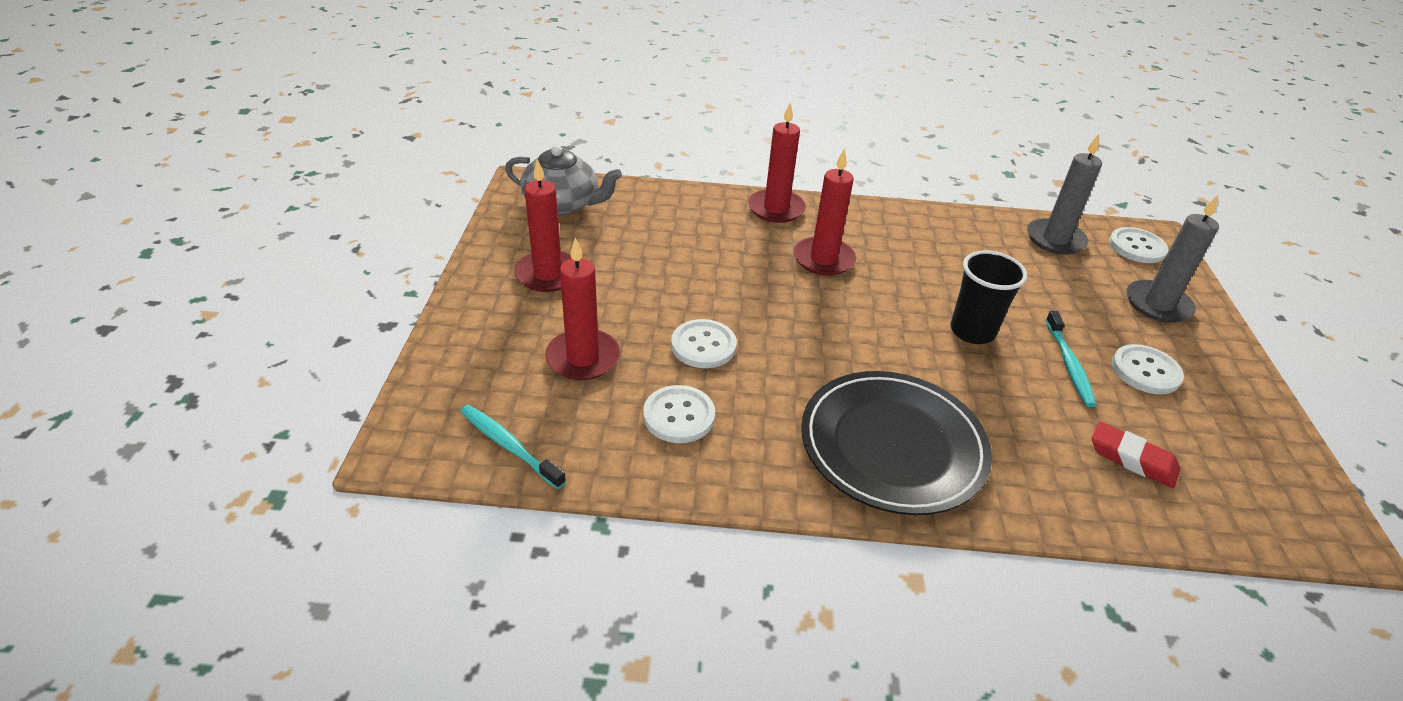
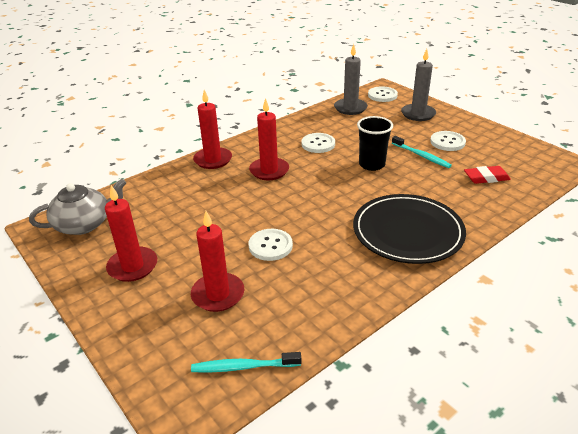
camera: 40 degrees left, 5 degrees down
white button [643,385,715,443] -> white button moved to [301,133,335,153]

